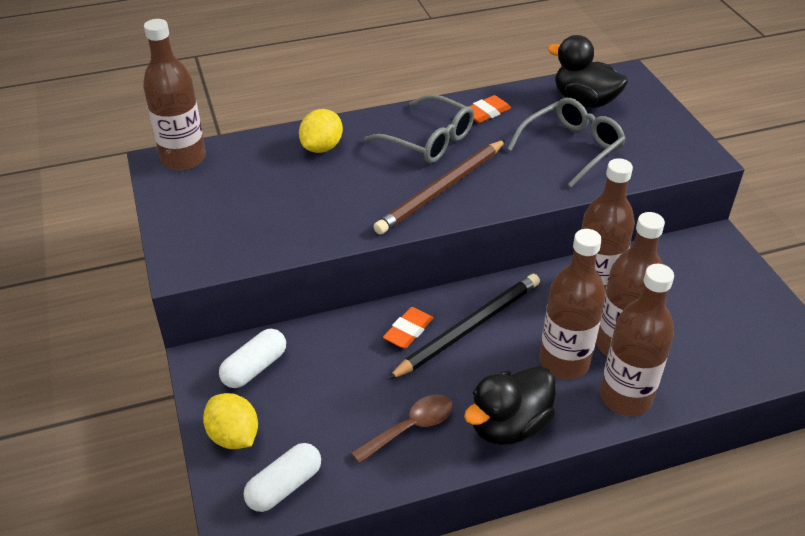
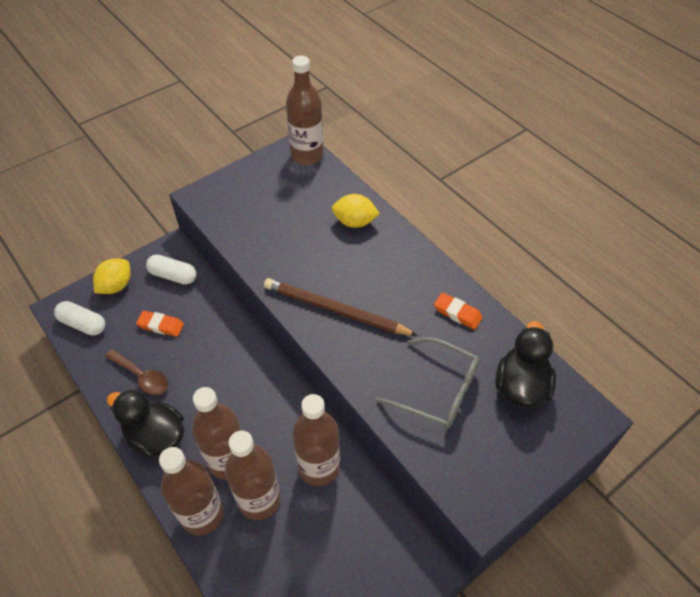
camera: 70 degrees right, 10 degrees up
grey glasses [364,94,474,163] -> none
orange eraser [383,307,433,349] -> orange eraser moved to [136,311,184,337]
black pencil [387,274,540,380] -> none

